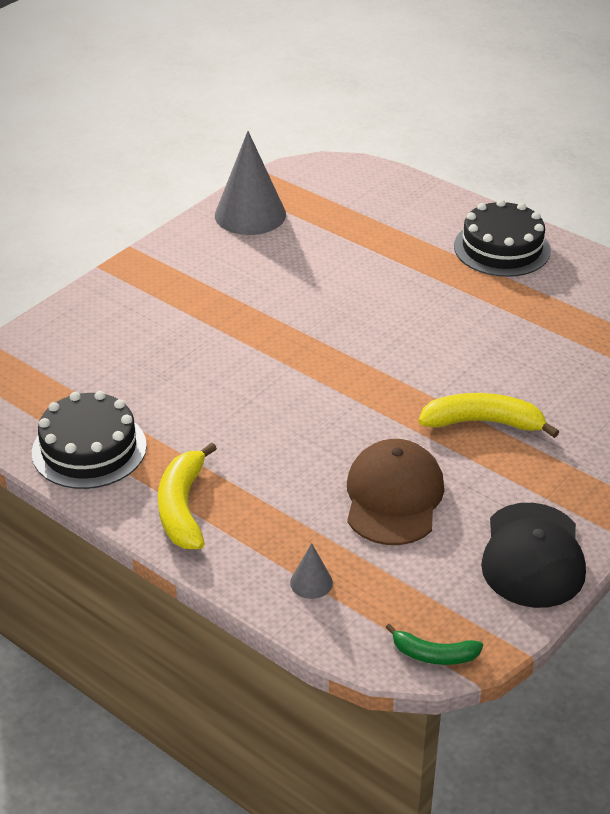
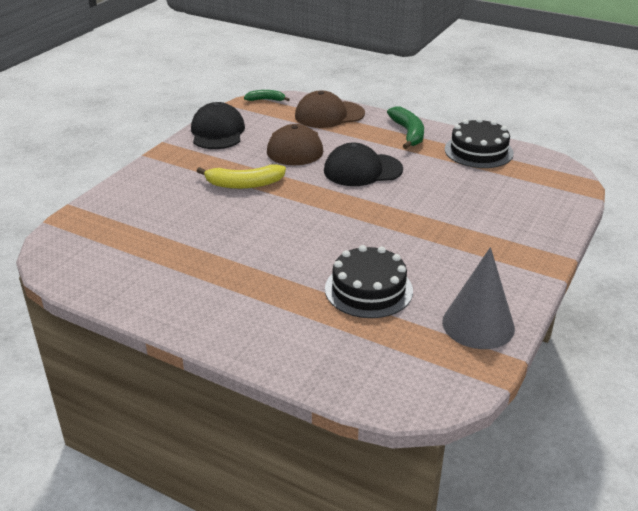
camera: 170 degrees right, 5 degrees down
yellow banana [158,442,217,549] -> green banana [387,107,424,149]
grey cone [290,543,333,599] -> brown cap [295,90,365,128]
black cake [454,199,551,277] -> black cake moved to [325,245,413,318]
none -> black cap [324,143,403,186]

